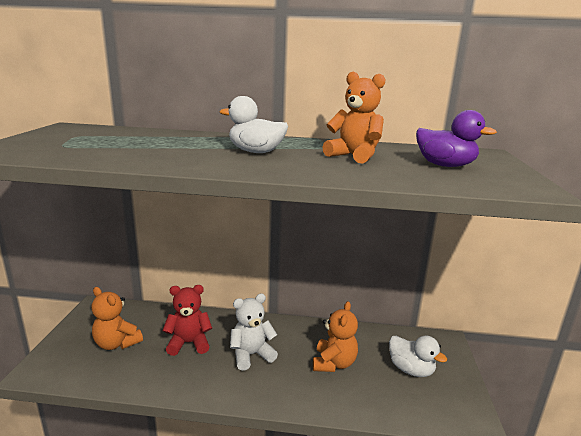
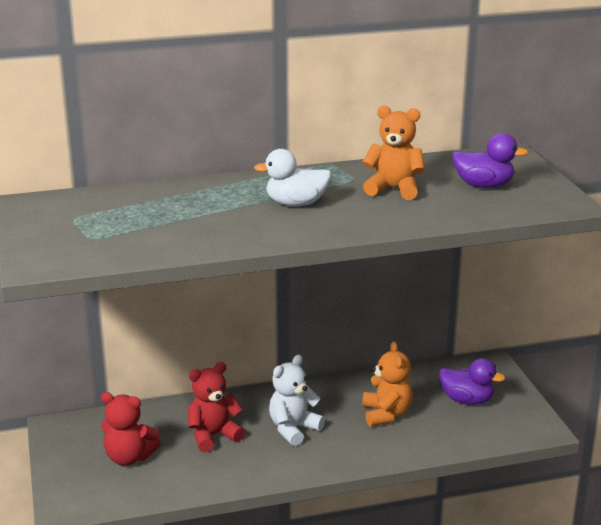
camera: 20 degrees left, 5 degrees up
orange teddy bear [91,287,143,350] -> red teddy bear [101,392,161,466]
white duck [389,336,447,377] -> purple duck [439,358,505,405]

